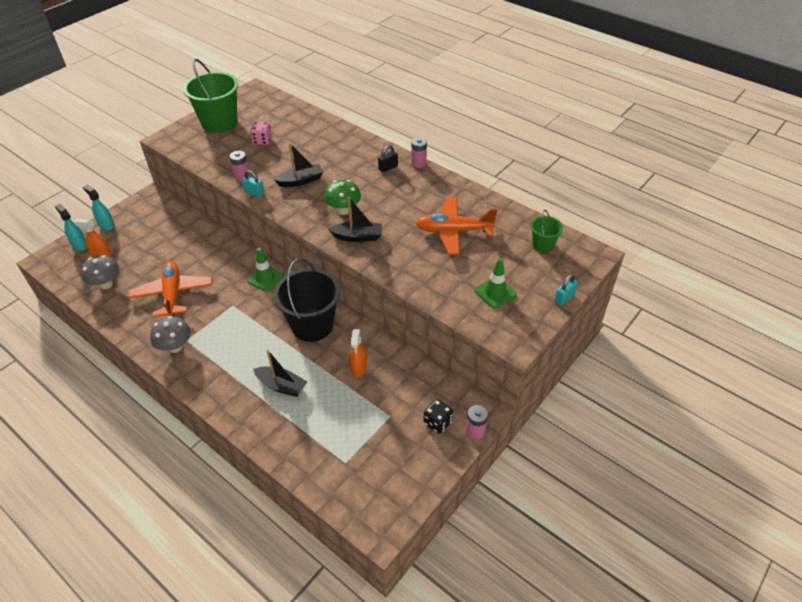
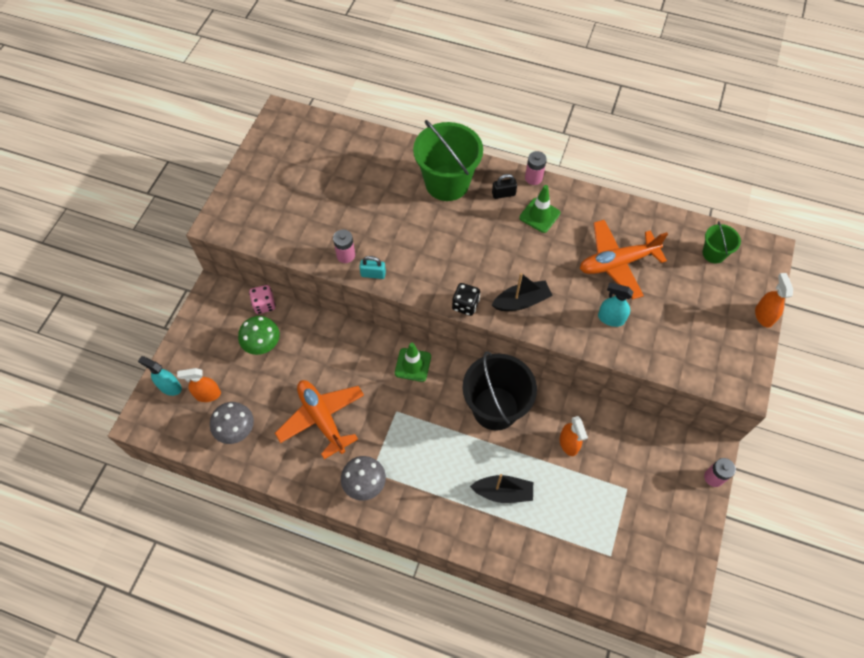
camera: 20 degrees left, 15 degrees up
turquoise spray bottle [83,185,115,230] -> turquoise spray bottle moved to [598,282,633,327]
green bucket [183,59,239,133] -> green bucket moved to [413,120,483,201]
pink dice [250,122,272,145] -> pink dice moved to [249,285,276,314]
black boat [274,143,324,187] -> none
green mushroom [324,179,361,215] -> green mushroom moved to [238,316,280,355]
black padlock [378,145,398,173] -> black padlock turned 45 degrees clockwise [492,174,517,199]
black dice [423,399,453,434] -> black dice moved to [452,283,480,316]
green traffic cone [475,258,517,308] -> green traffic cone moved to [519,185,560,233]
turquoise padlock [554,274,578,306] -> orange spray bottle [755,273,793,328]

